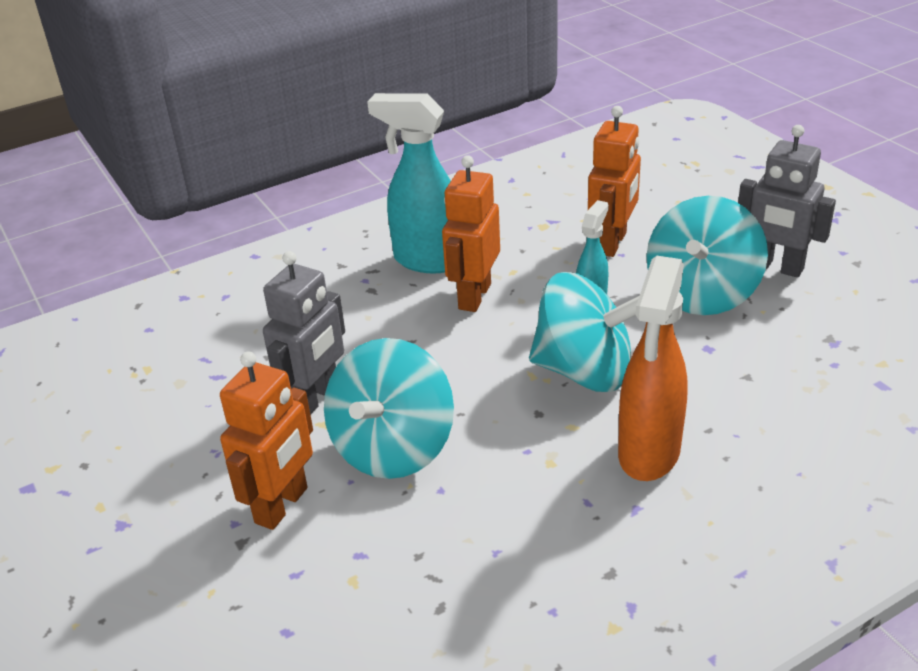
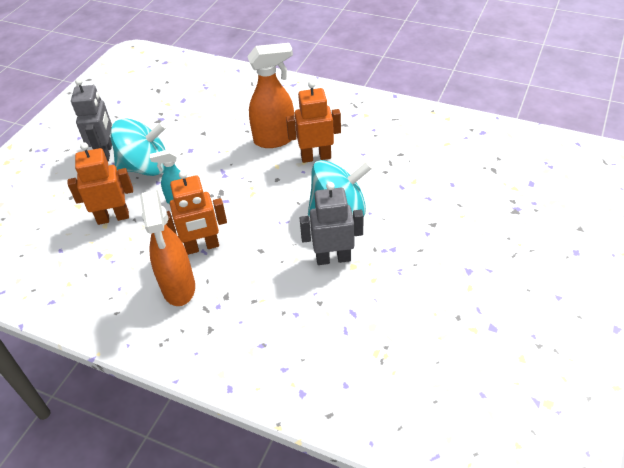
camera: 125 degrees left, 10 degrees up
orange robot [220,351,313,530] -> orange robot moved to [286,81,341,163]
turquoise spray bottle [367,93,451,274] -> orange spray bottle [140,190,195,306]
turquoise spinning top [529,272,639,392] -> none

